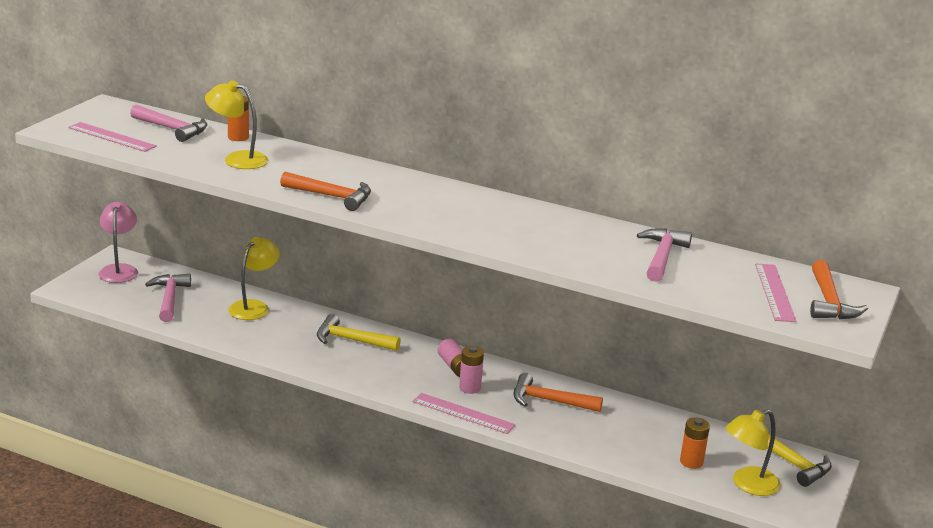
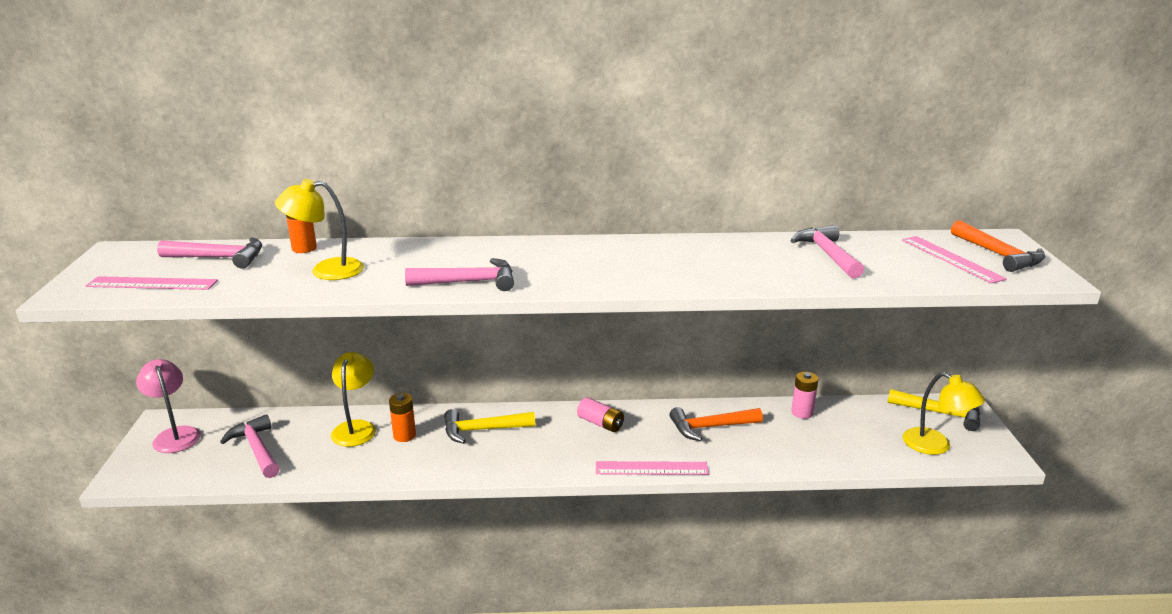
camera: 25 degrees left, 0 degrees up
orange hammer [280,172,371,211] -> pink hammer [405,258,514,291]
pink battery [459,346,484,394] -> pink battery moved to [791,372,818,419]
orange battery [680,417,710,469] -> orange battery moved to [389,393,416,442]
yellow lamp [725,409,781,496] -> yellow lamp turned 75 degrees counterclockwise [903,372,985,455]

